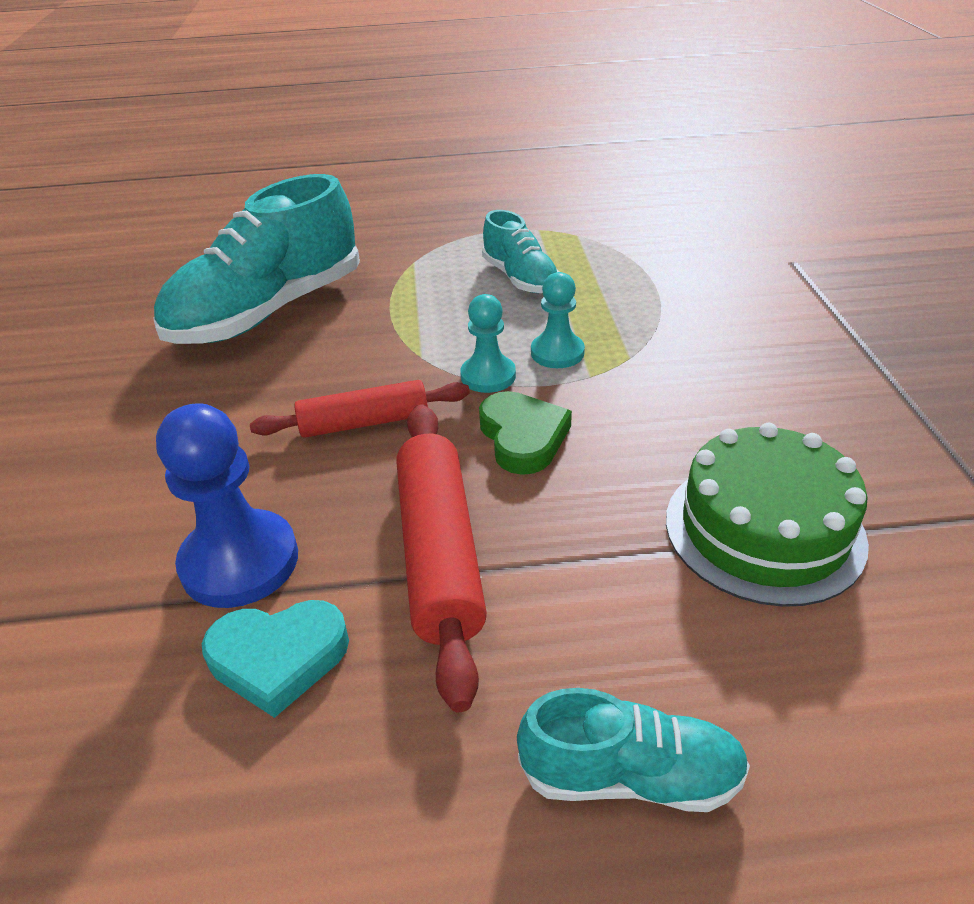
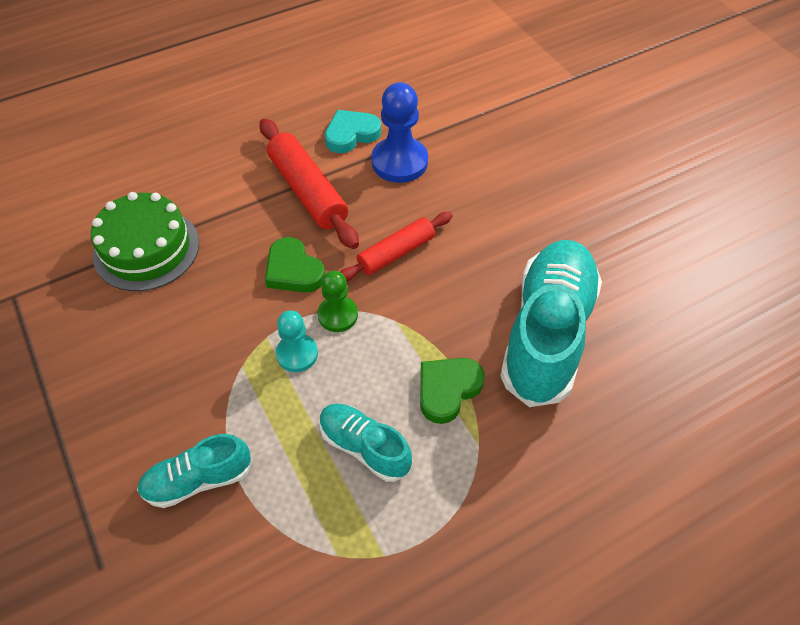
camera: 155 degrees right, 15 degrees up
turquoise pawn [460,294,516,393] -> green pawn [317,271,358,332]
turquoise shoe [517,688,750,812] -> turquoise shoe moved to [137,434,252,508]
none -> green heart [420,358,485,424]

